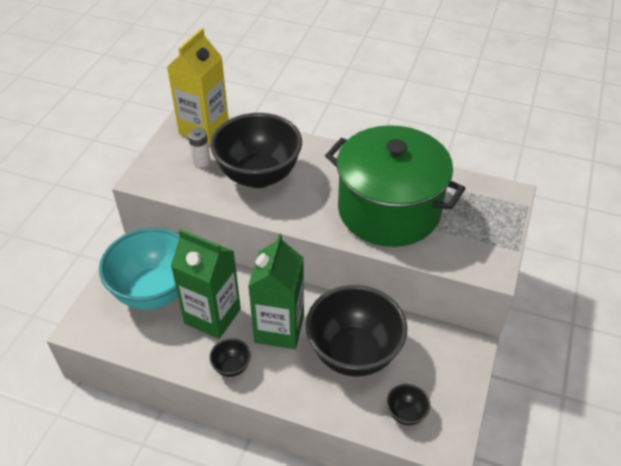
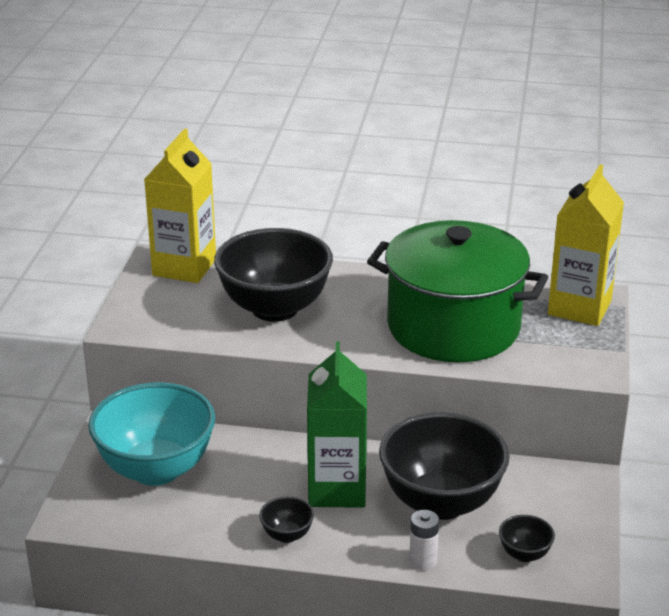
camera: 10 degrees left, 15 degrees down
green carton [171,229,241,339] -> none
white battery [188,128,211,167] -> white battery moved to [409,510,439,570]
none -> yellow carton [548,164,624,326]

